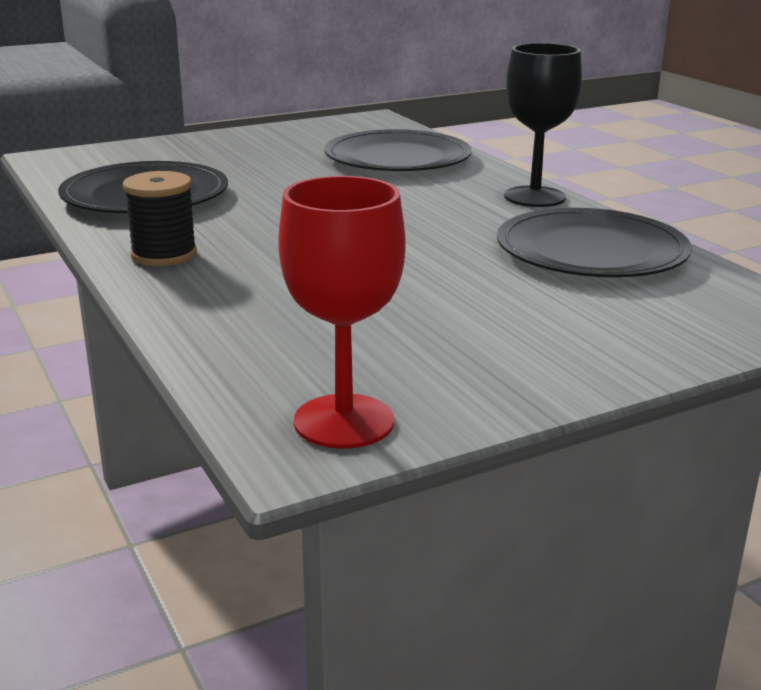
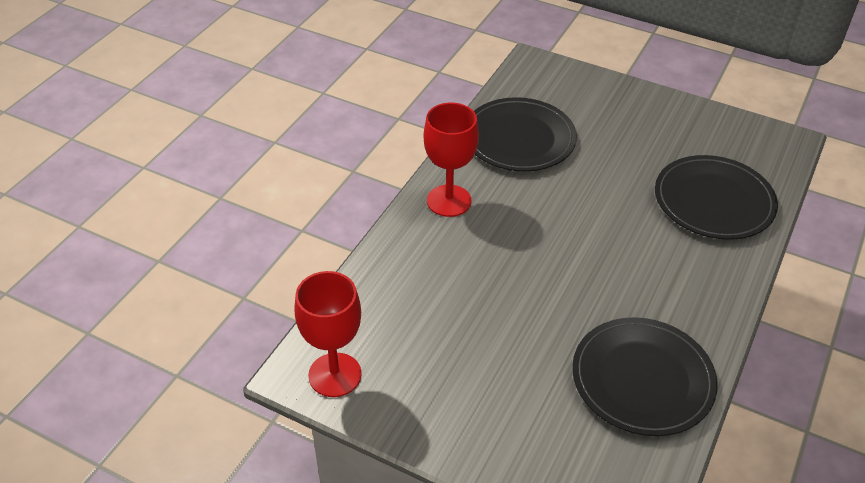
camera: 55 degrees right, 20 degrees up
black spool [123,171,197,266] -> red goblet [424,103,479,217]
black goblet [504,43,582,207] -> none

